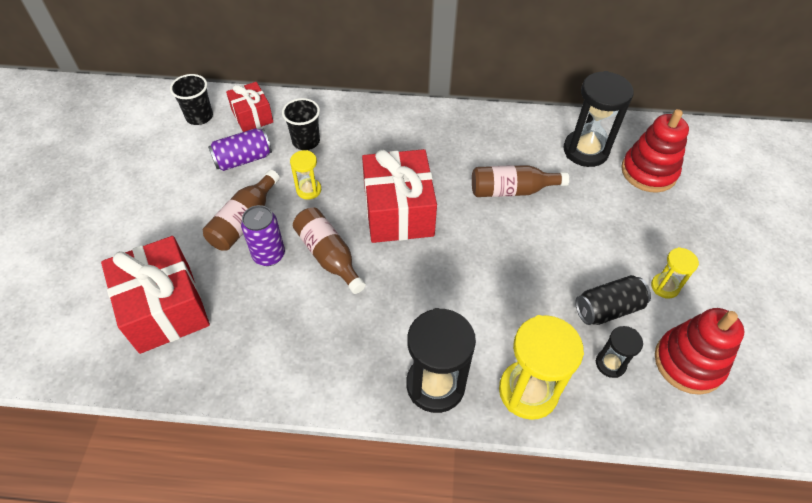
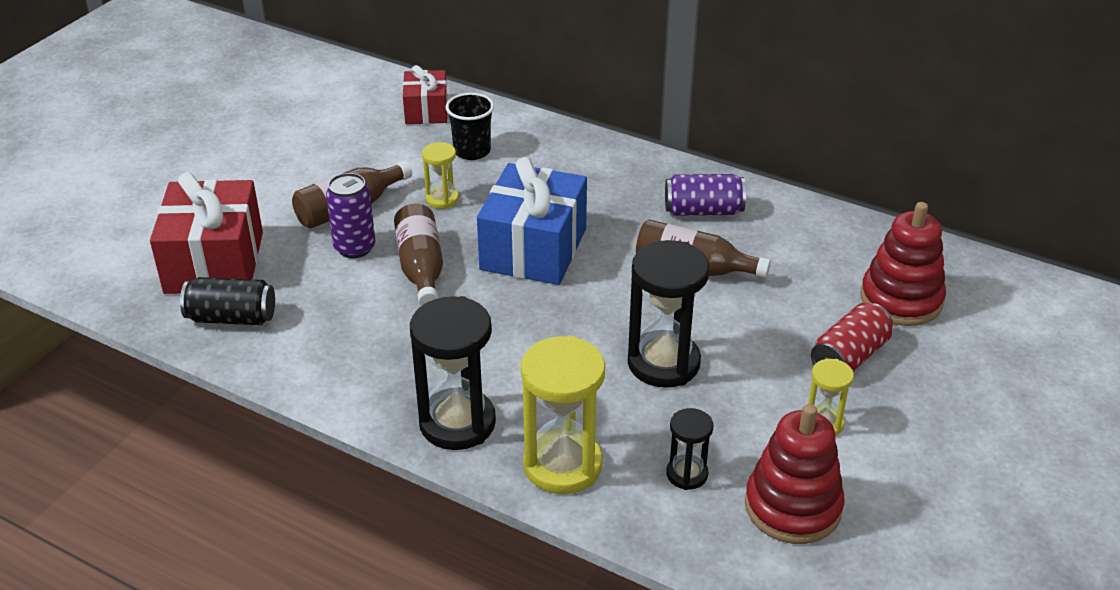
camera: 25 degrees right, 15 degrees down
black cup [170,74,213,125] -> none
purple can [208,129,272,171] -> purple can moved to [665,174,746,216]
red gift [362,149,437,243] -> blue gift [477,157,587,285]
black hourglass [563,71,634,167] -> black hourglass moved to [628,240,710,388]
black can [575,275,651,325] -> black can moved to [180,277,275,325]
none -> red can [811,303,893,371]

